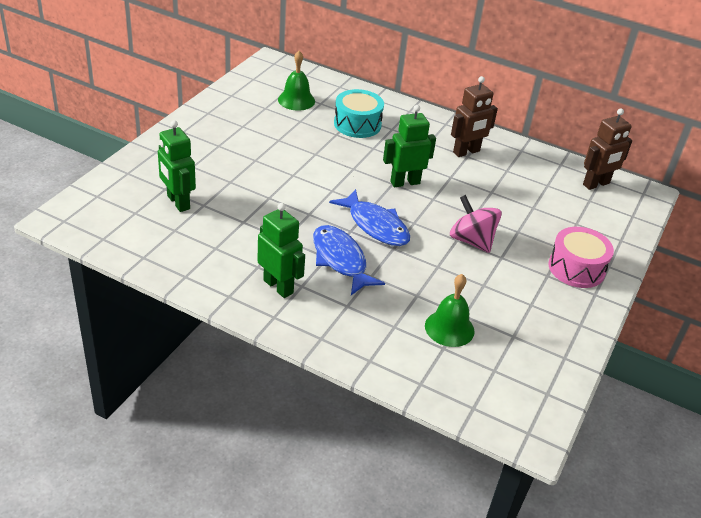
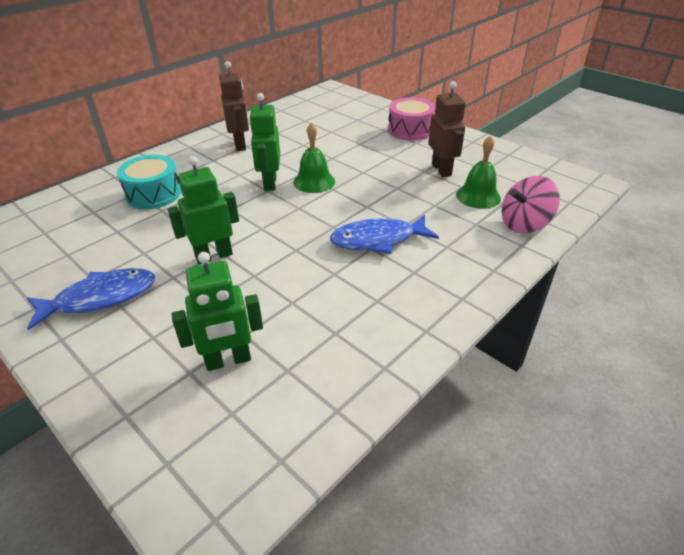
camera: 70 degrees left, 0 degrees up
green robot [257,203,305,298] -> green robot moved to [168,156,239,265]
green bell [278,51,315,111] -> green bell moved to [293,123,335,193]
blue fish [329,189,410,246] -> blue fish moved to [27,268,155,330]
pink spinning top [450,195,502,253] -> pink spinning top moved to [502,176,560,233]
brown robot [583,108,632,190] -> brown robot moved to [429,81,466,177]

